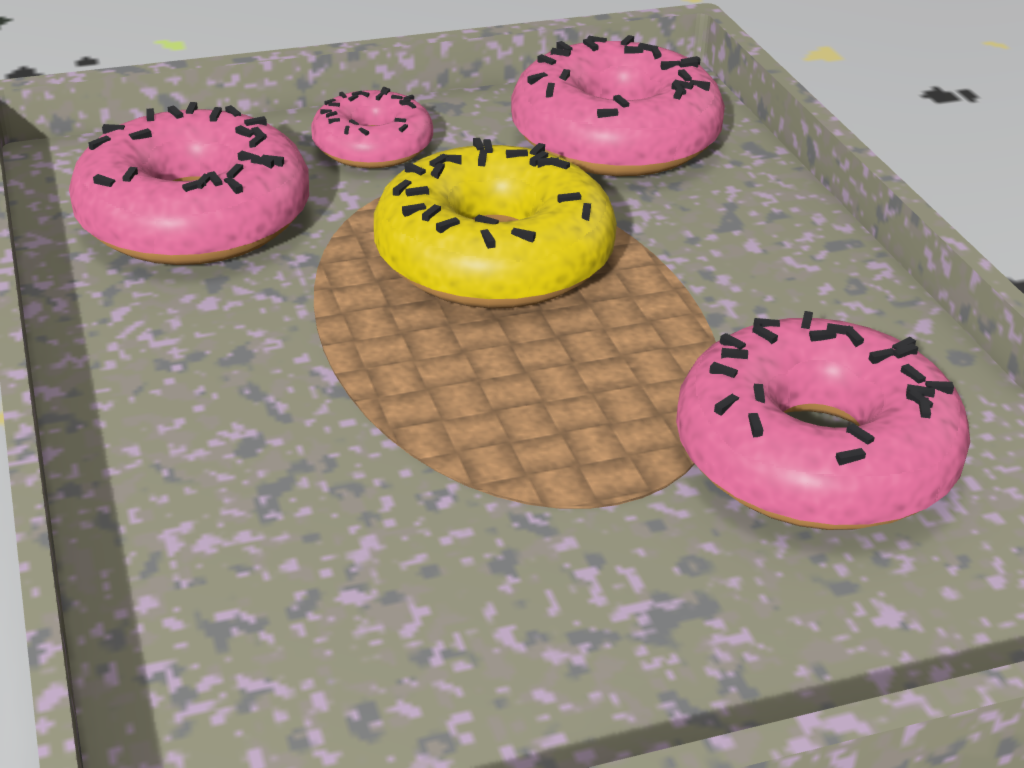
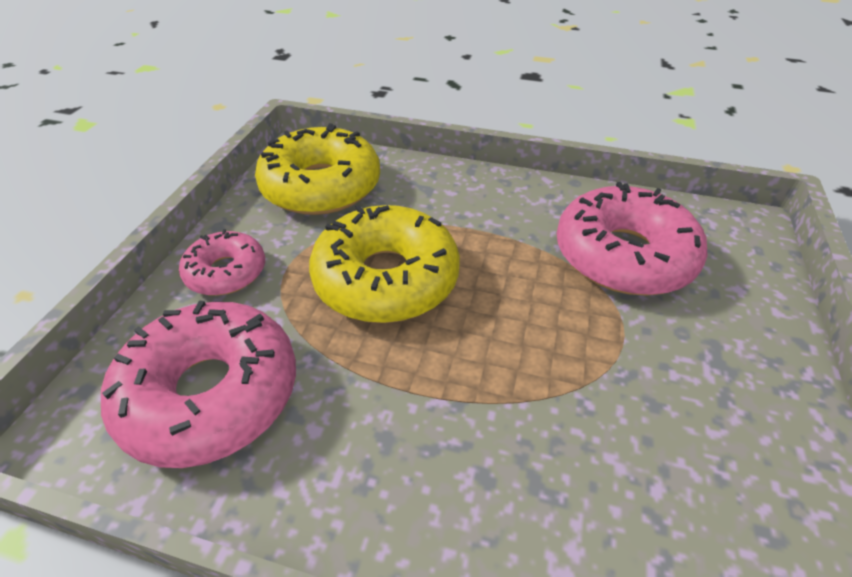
camera: 55 degrees left, 10 degrees up
pink donut [511,35,725,176] -> yellow donut [255,123,380,215]

